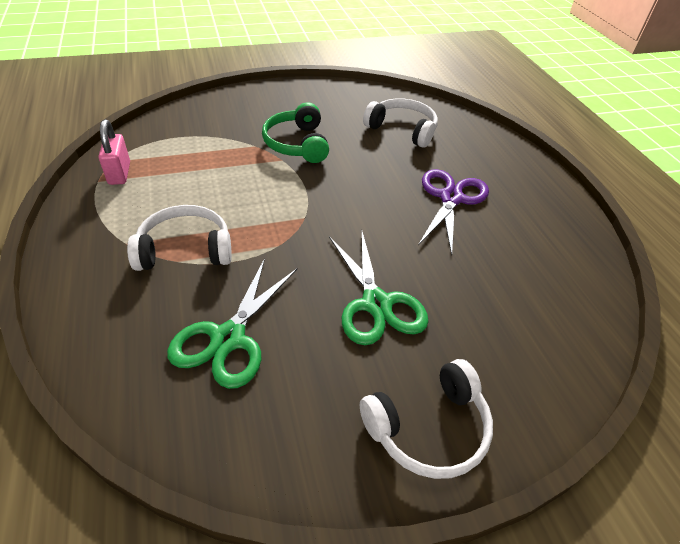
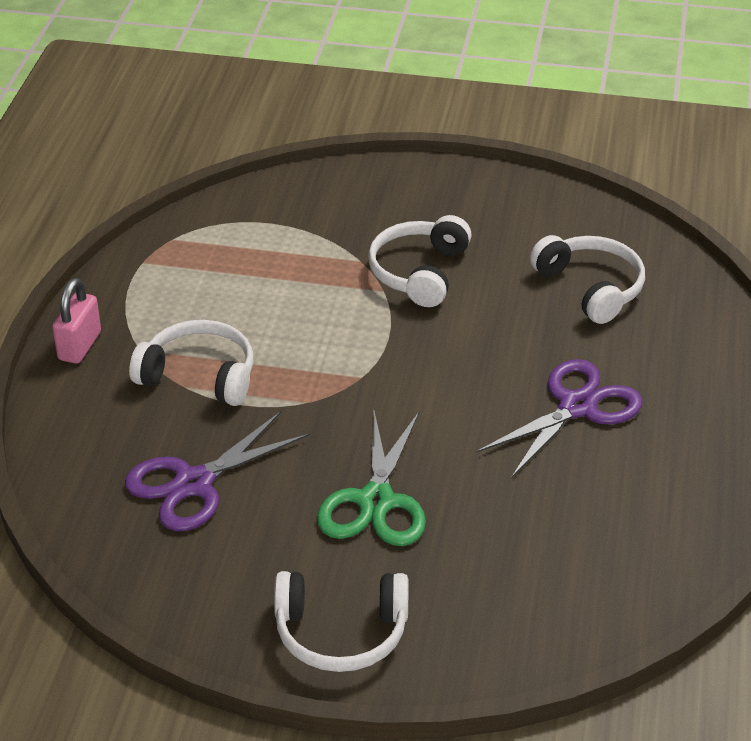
camera: 30 degrees right, 5 degrees down
pink padlock [99,120,130,185] -> pink padlock moved to [52,278,101,364]
green scissors [167,258,297,389] -> purple scissors [125,411,310,531]
green headphones [262,102,329,163] -> white headphones [368,215,472,307]

